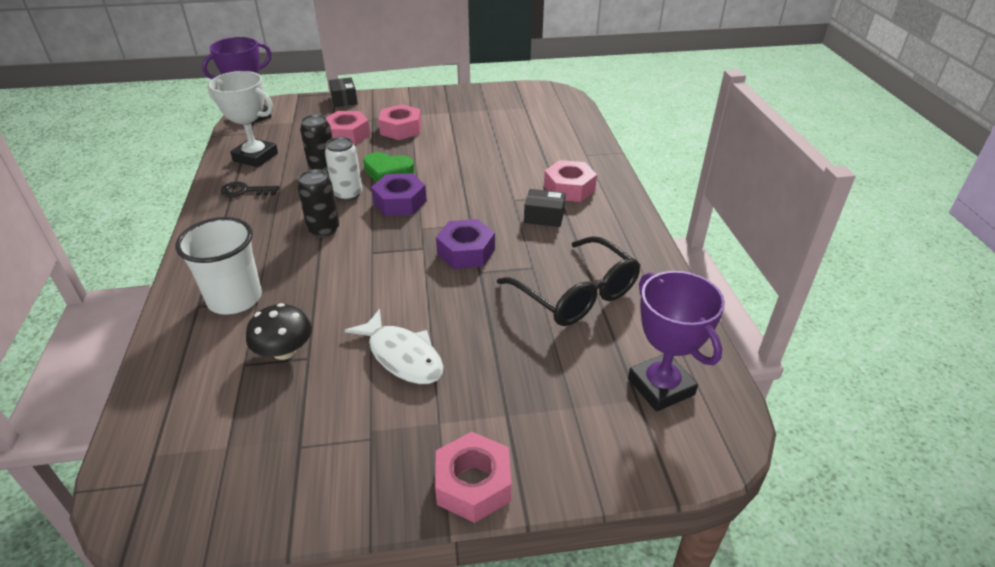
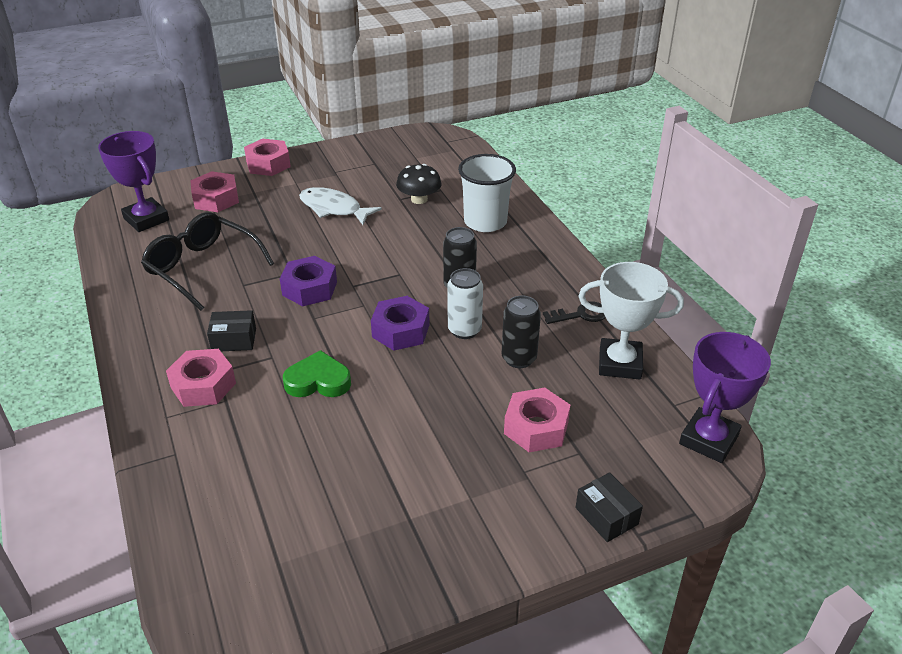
camera: 165 degrees right, 0 degrees up
green heart [363,152,414,182] -> green heart moved to [283,350,351,397]
pink nut [378,104,421,140] -> pink nut moved to [190,171,239,212]

